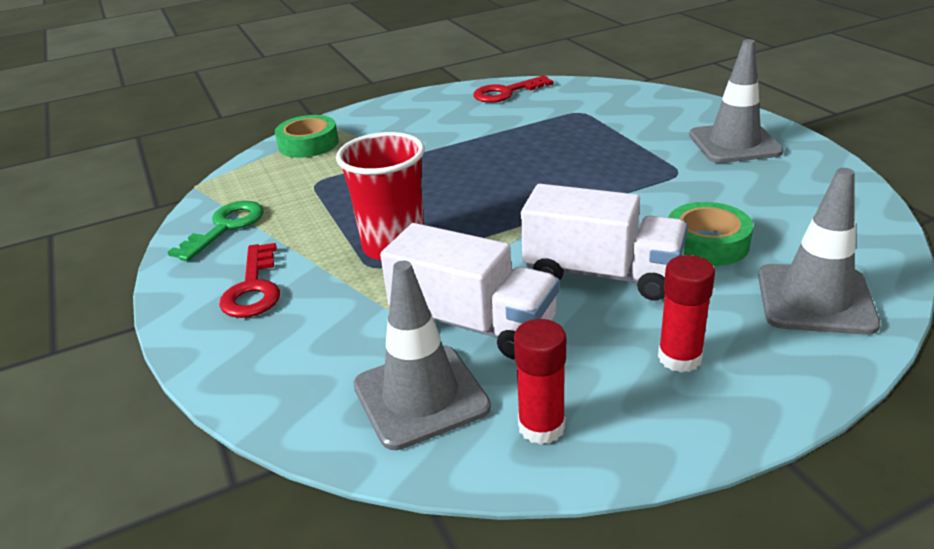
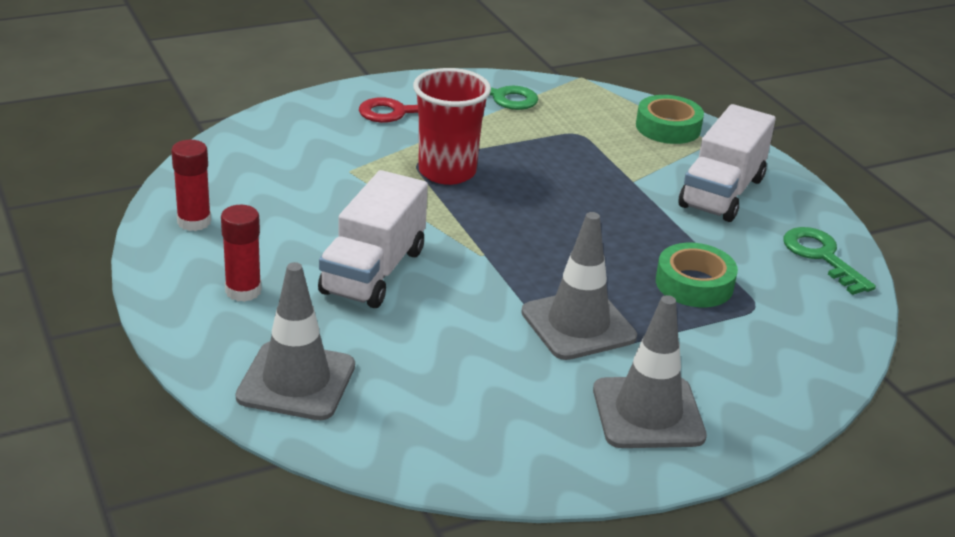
camera: 85 degrees right, 0 degrees up
grey traffic cone [353,261,491,450] -> grey traffic cone moved to [521,212,637,360]
white truck [380,223,559,360] -> white truck moved to [678,104,776,222]
red key [473,75,553,103] -> green key [783,227,876,295]
green tape [668,202,753,266] -> green tape moved to [656,243,738,307]

